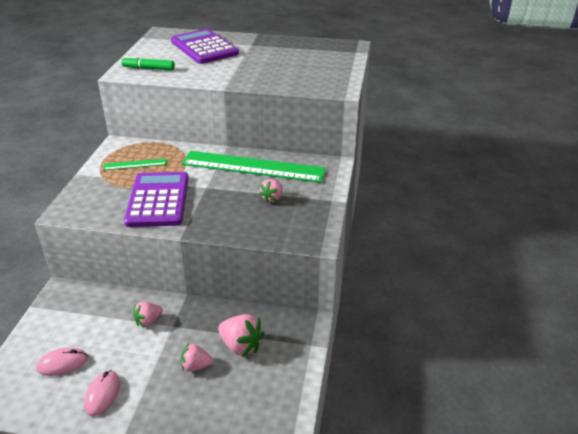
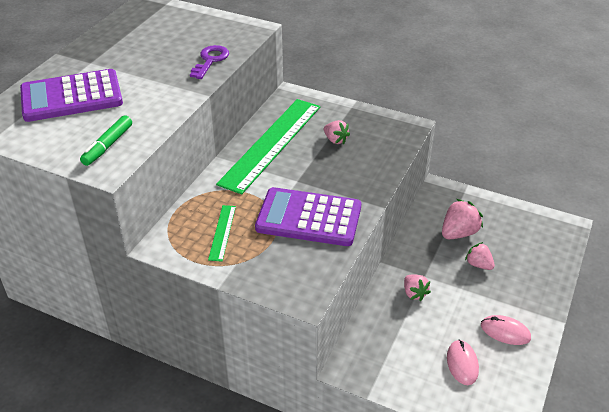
camera: 75 degrees left, 5 degrees up
pink strawberry [181,343,213,372] -> pink strawberry turned 120 degrees clockwise [465,242,495,270]
none -> purple key [190,45,229,79]

